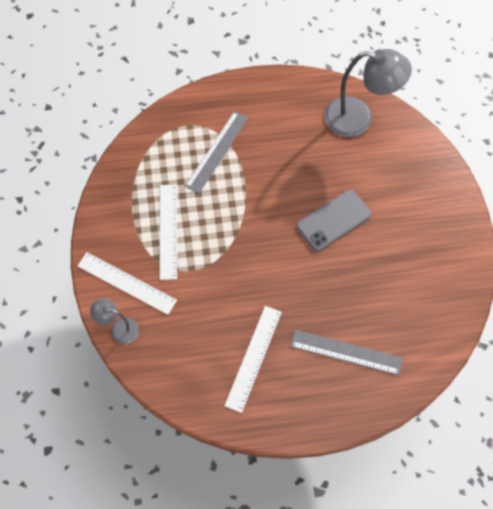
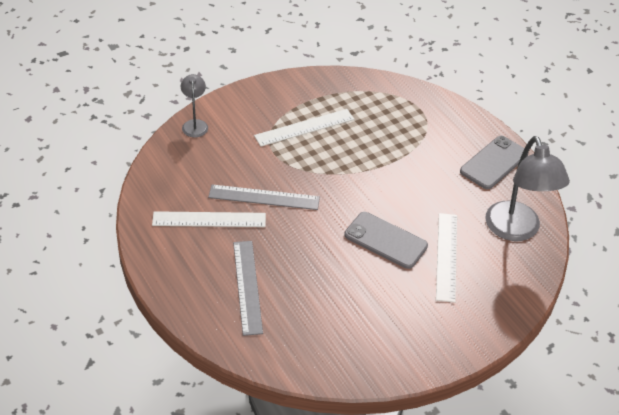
camera: 65 degrees right, 20 degrees down
white ruler [78,252,177,315] -> white ruler moved to [436,213,457,303]
grey ruler [185,111,248,194] -> grey ruler moved to [208,184,320,210]
none -> grey phone [460,136,529,189]

